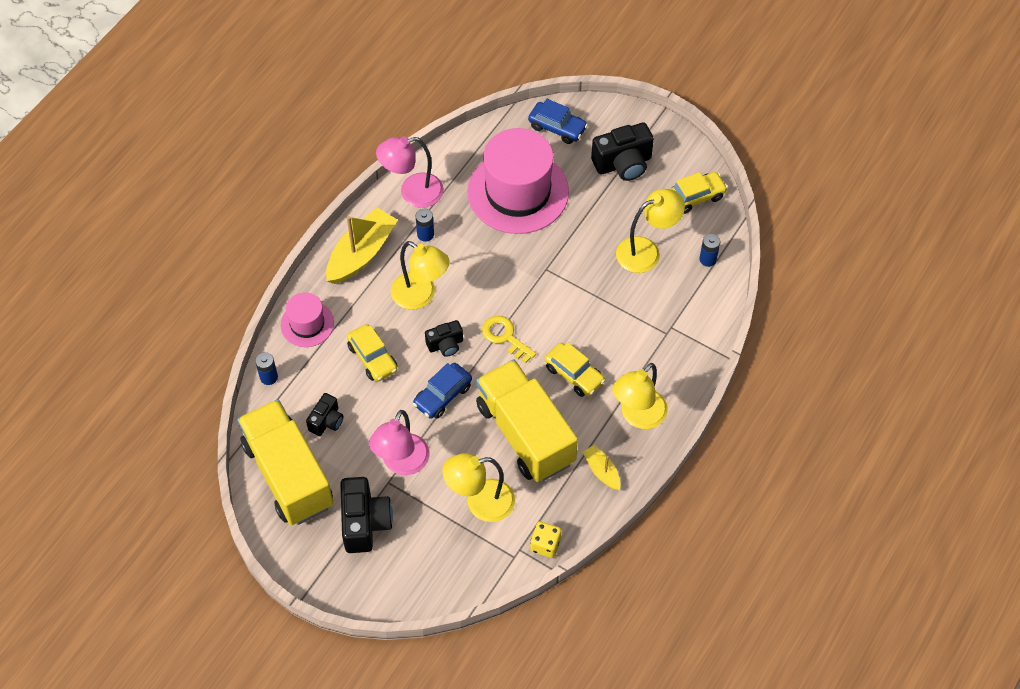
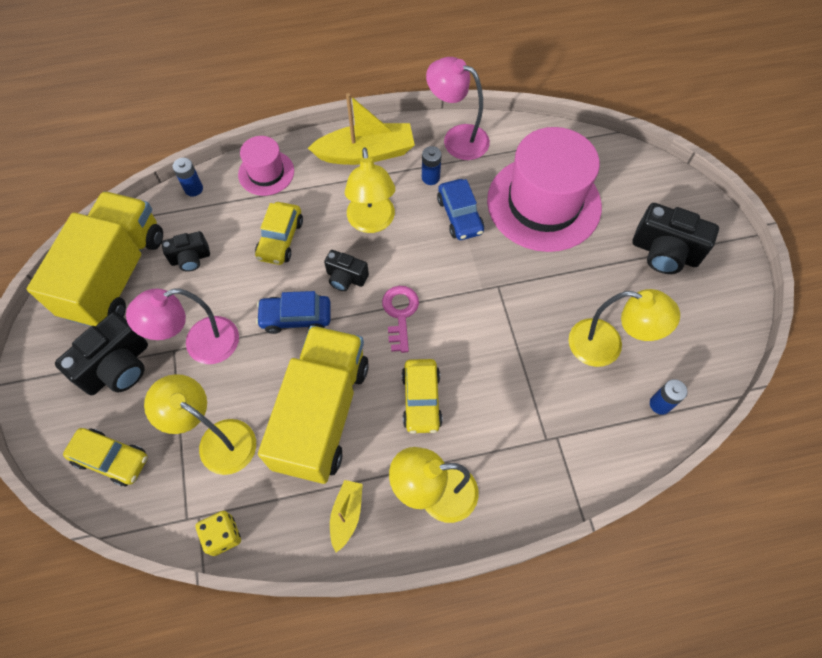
camera: 45 degrees right, 5 degrees up
yellow key [482,316,536,363] -> pink key [382,286,419,353]
blue car [528,99,588,144] -> blue car moved to [437,179,484,240]
yellow car [669,172,728,214] -> yellow car moved to [63,428,148,486]

